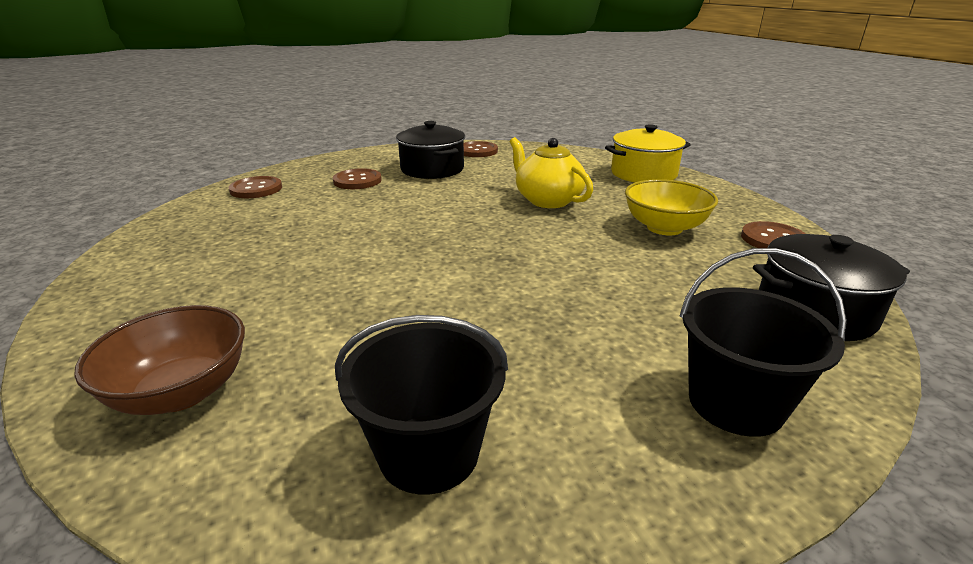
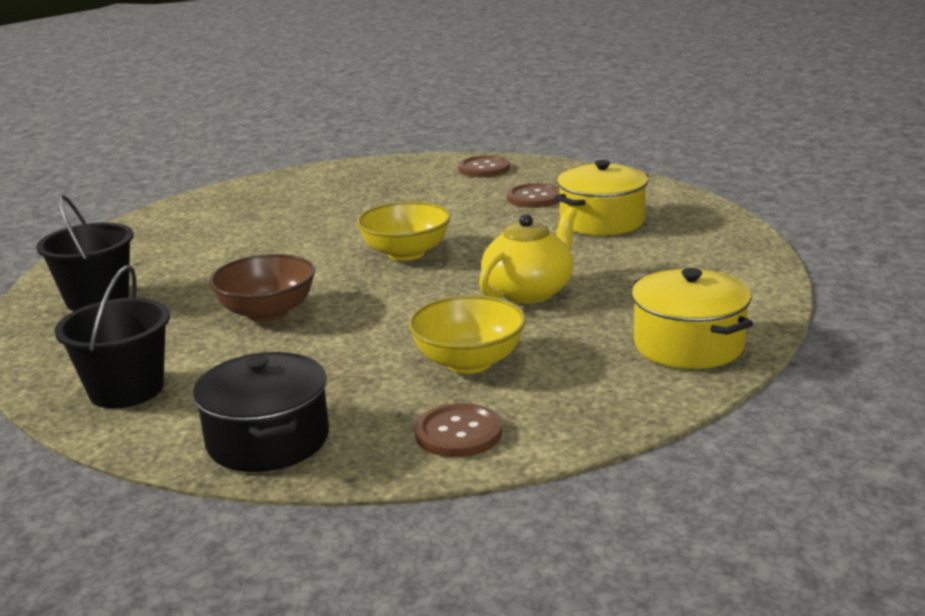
camera: 80 degrees right, 5 degrees down
brown bowl [74,305,245,415] -> brown bowl moved to [209,254,315,322]
black pot [396,121,465,179] -> yellow pot [555,160,648,236]
brown button [464,141,498,157] -> none
none -> yellow bowl [357,201,451,261]

